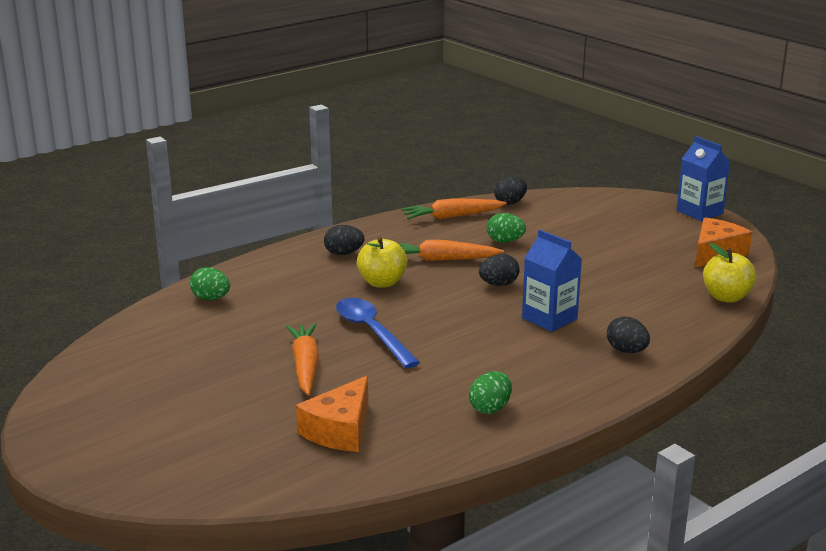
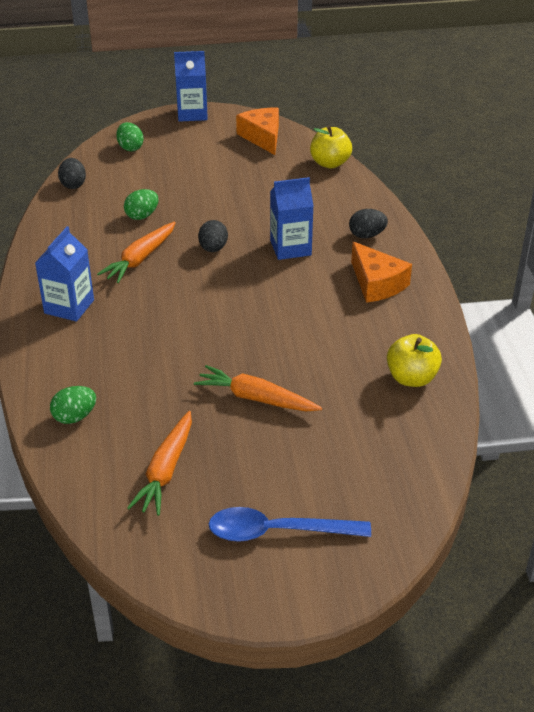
camera: 60 degrees left, 15 degrees up
orange cheese [296,376,369,452] -> orange cheese moved to [351,242,412,303]
black egg [324,225,364,255] -> blue carton [35,226,94,322]
blue spoon [336,298,420,368] -> blue spoon moved to [209,507,371,542]
yellow apple [357,237,408,288] -> yellow apple moved to [387,334,442,387]
orange carrot [401,198,507,220] -> orange carrot moved to [127,411,192,516]
green egg [469,371,512,414] -> green egg moved to [116,122,144,152]

